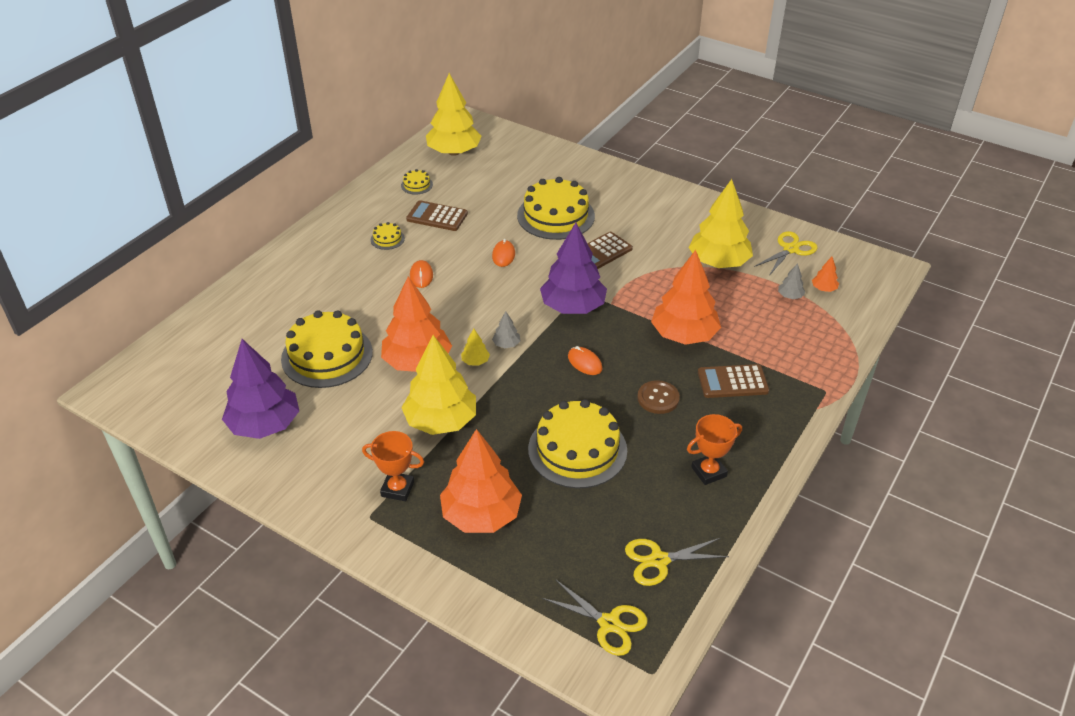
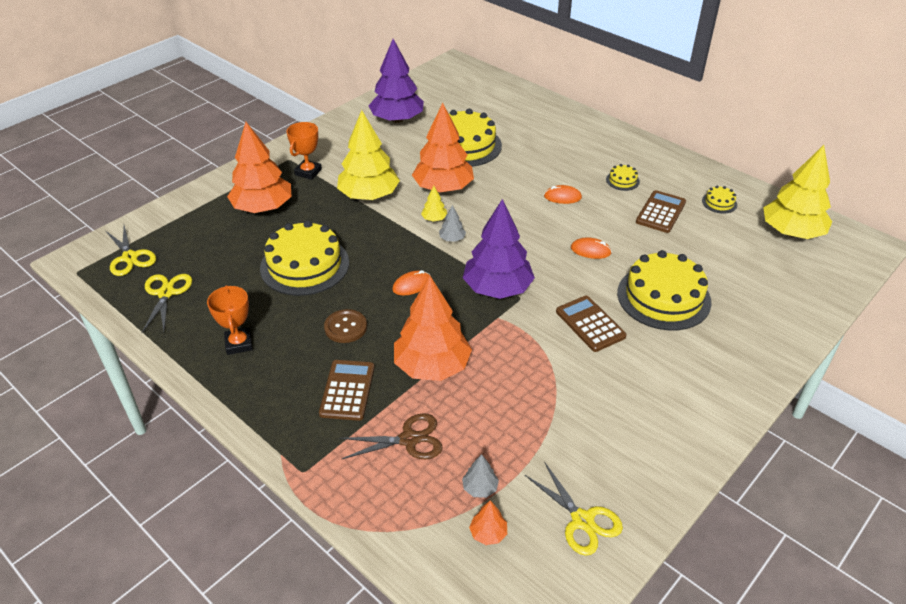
camera: 100 degrees right, 0 degrees up
yellow scissors [542,579,647,656] -> yellow scissors turned 75 degrees counterclockwise [106,226,156,276]
yellow tree [688,179,753,268] -> none
none -> brown scissors [339,413,443,459]

